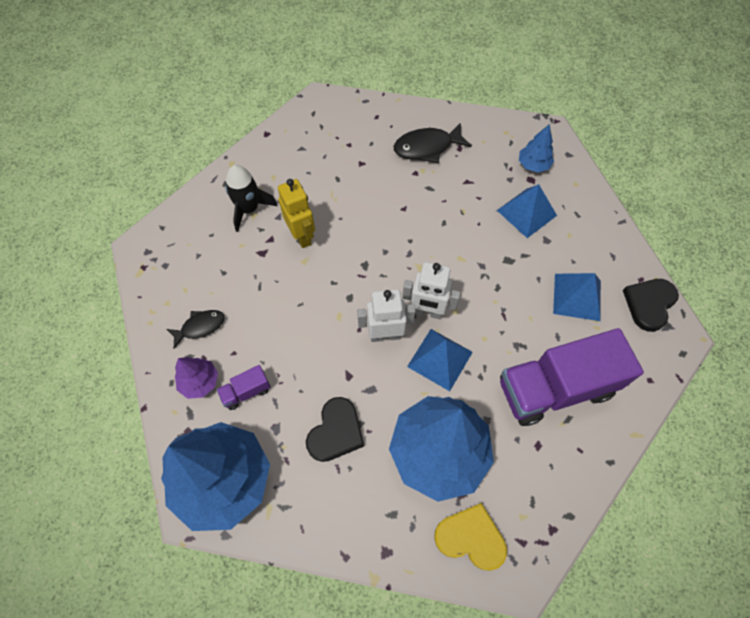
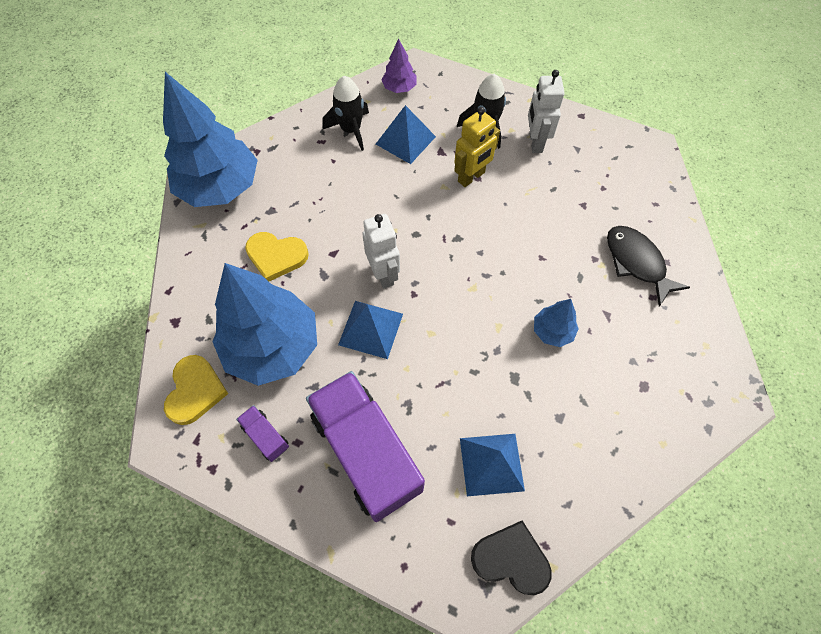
camera: 75 degrees right, 0 degrees up
black fish [167,310,224,349] -> black rocket [323,76,369,151]
purple tree [175,357,218,399] -> purple tree moved to [382,38,417,93]
purple truck [216,365,271,410] -> purple truck moved to [236,405,289,462]
black heart [306,397,364,462] -> yellow heart [245,232,309,281]
white robot [402,262,461,319] -> white robot moved to [528,70,565,153]
blue pyramid [497,184,557,238] -> blue pyramid moved to [376,105,436,164]
blue tree [519,124,554,172] -> blue tree moved to [534,299,579,347]

